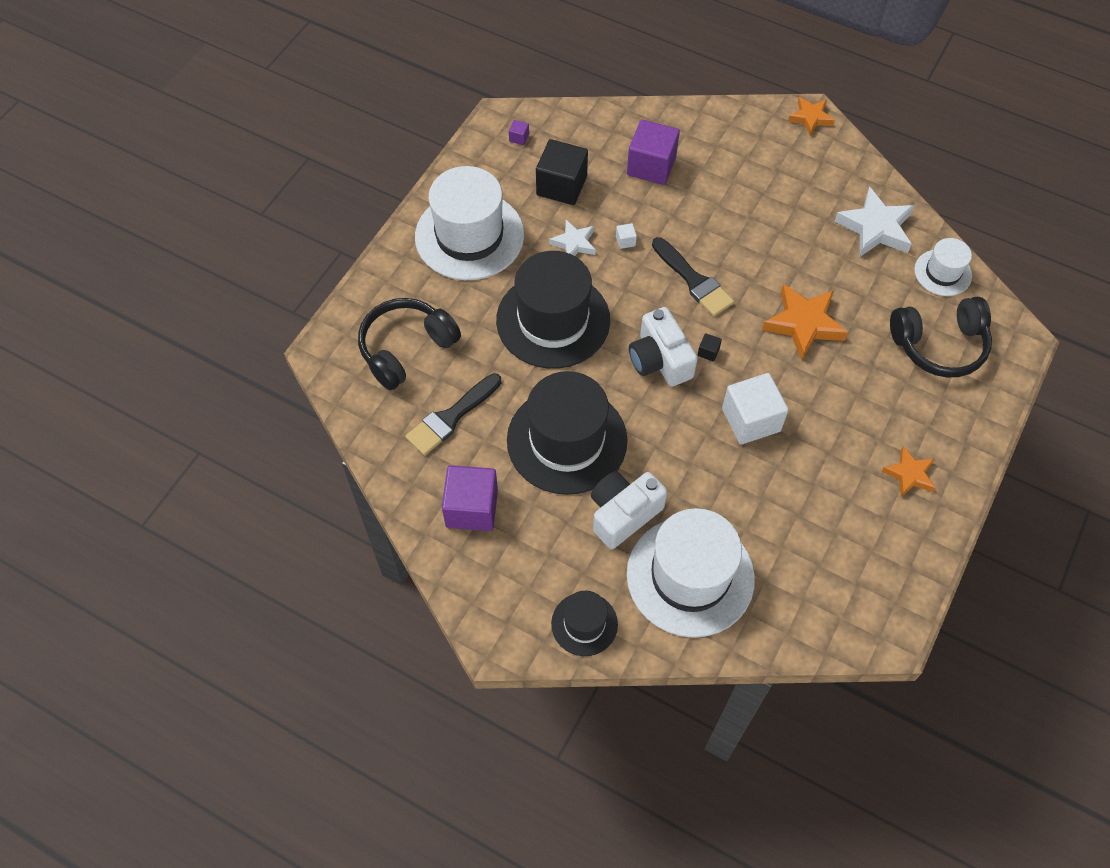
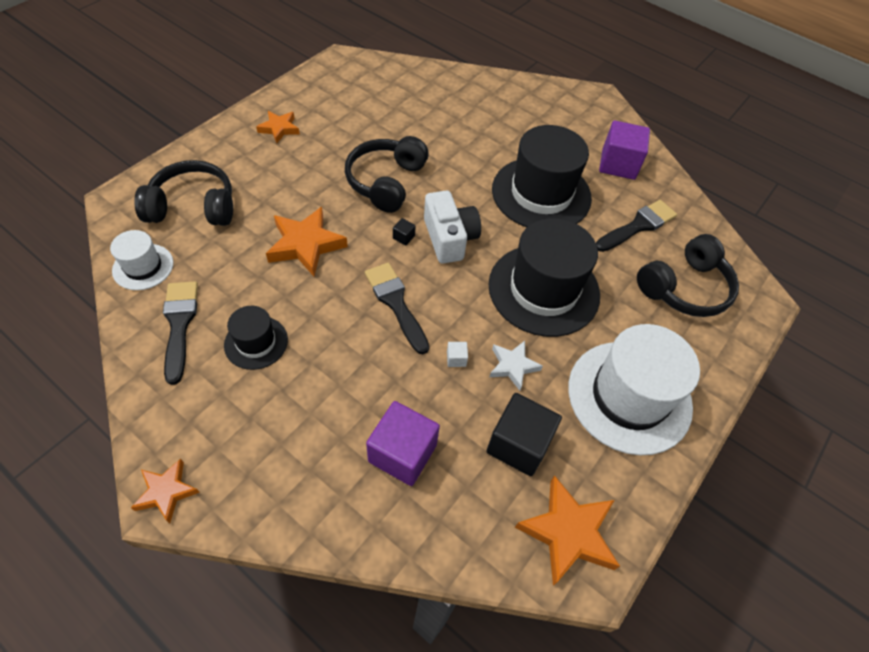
camera: 175 degrees left, 5 degrees down
purple cube [509,120,529,145] -> orange star [515,475,620,586]
black hat [551,591,618,656] -> black hat moved to [224,306,288,370]
white camera [591,471,667,549] -> none
white hat [627,508,755,638] -> none
white cube [722,373,789,445] -> black headphones [345,136,429,213]
white star [835,187,915,257] -> black brush [163,281,198,385]

